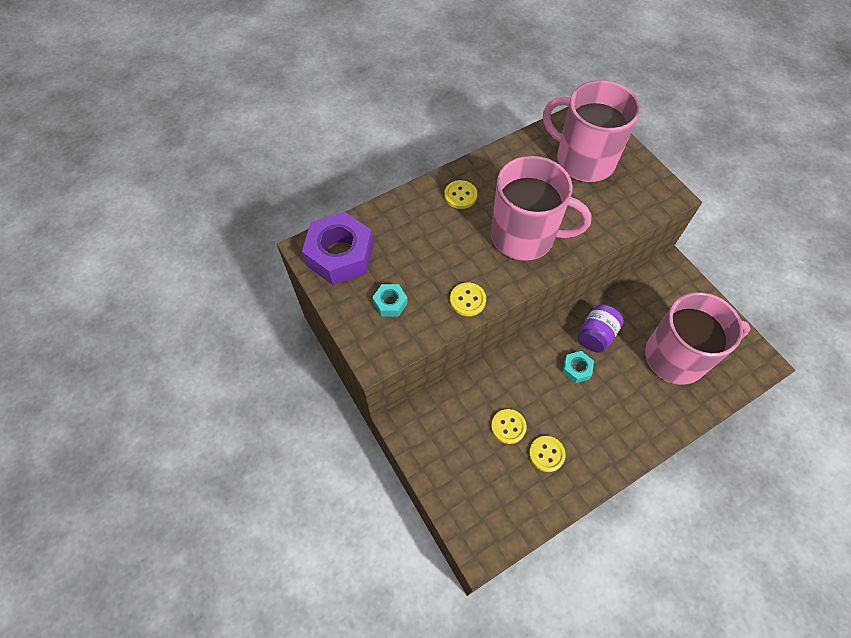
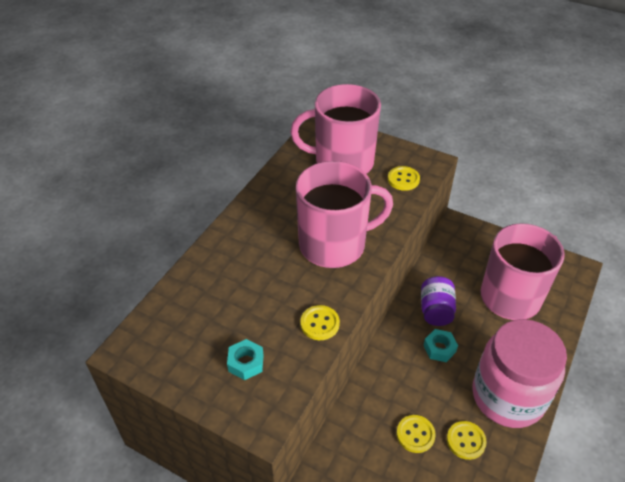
camera: 30 degrees left, 15 degrees down
purple nut [302,212,373,285] -> none
yellow button [444,180,477,209] -> yellow button moved to [388,166,420,191]
none -> pink jar [472,319,567,428]

